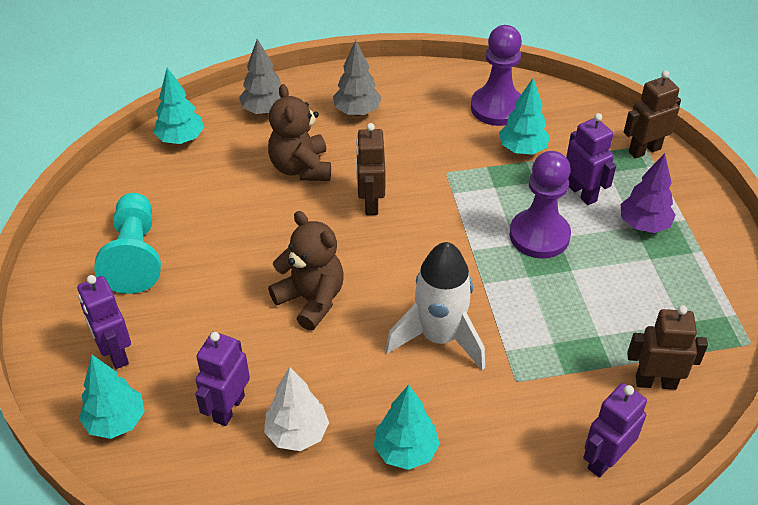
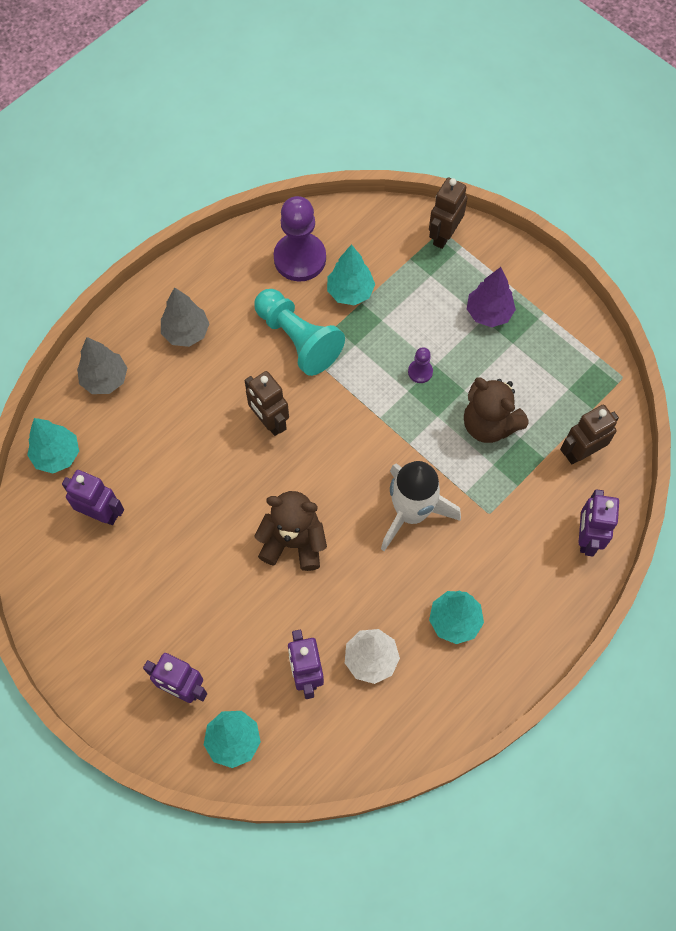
camera: 35 degrees left, 20 degrees up
turquoise pawn [94,193,161,294] -> turquoise pawn moved to [254,289,345,376]
brown teddy bear [268,84,331,181] -> brown teddy bear moved to [464,377,529,443]
purple pawn [510,151,571,259] -> purple pawn [408,347,433,383], size x0.45
purple robot [566,113,616,205] -> purple robot moved to [62,470,124,525]

